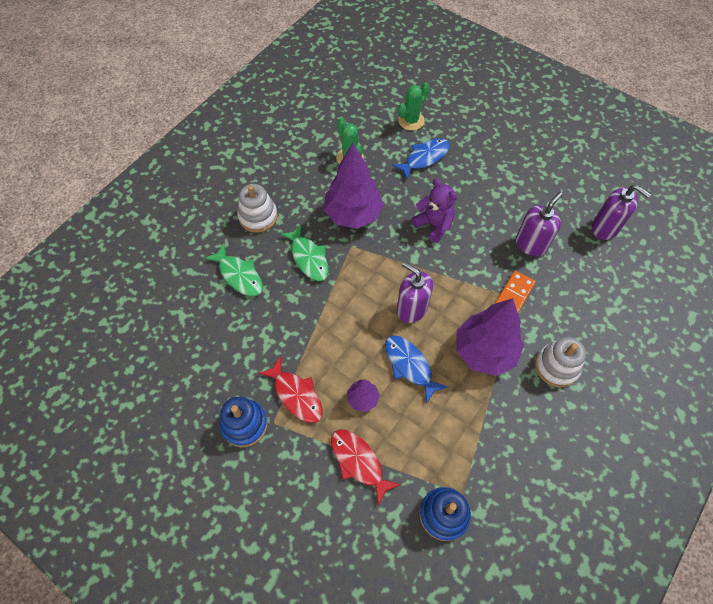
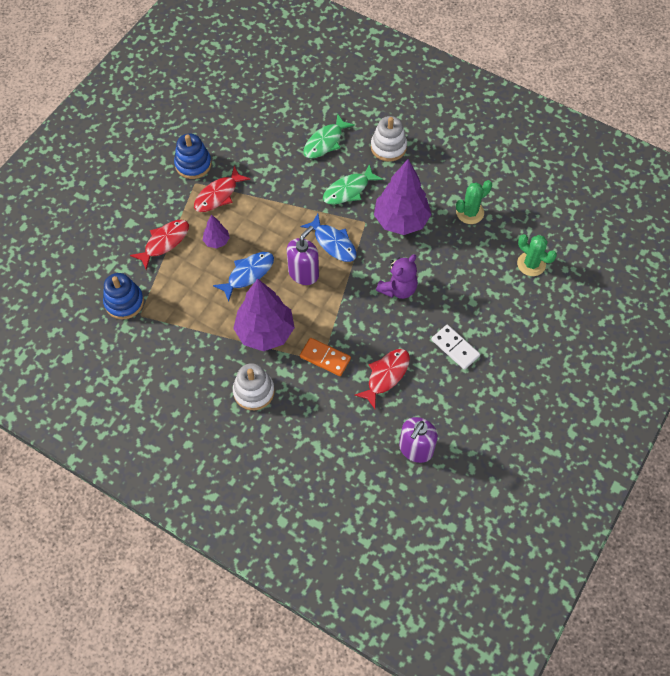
camera: 85 degrees right, 0 degrees up
blue fish [392,138,450,179] -> blue fish moved to [301,214,357,262]
purple soap dispenser [516,192,563,256] -> red fish [354,349,410,409]
none -> white domino [431,325,480,370]

